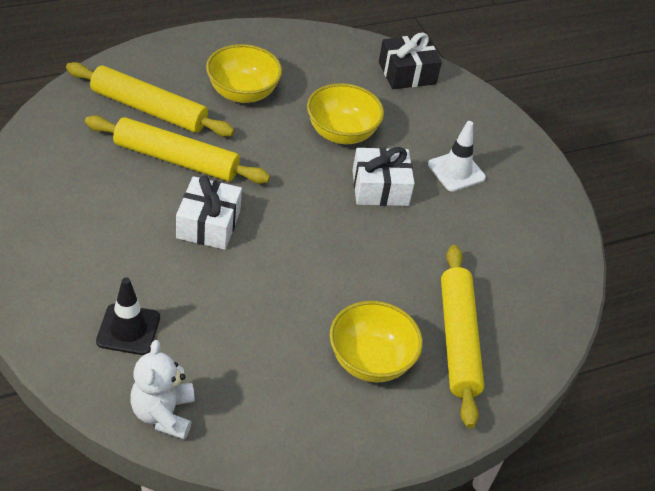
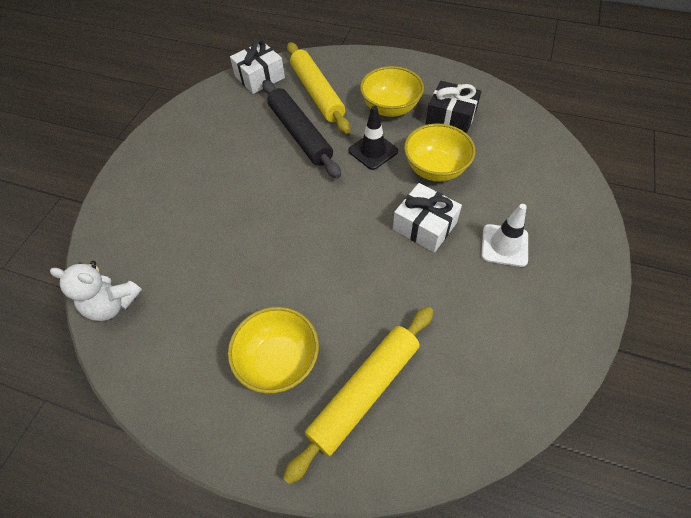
camera: 50 degrees right, 10 degrees up
yellow rolling pin [85,115,270,184] -> black rolling pin [262,80,341,179]
black traffic cone [96,278,160,355] -> black traffic cone moved to [348,106,398,170]
white teddy bear [130,340,195,440] -> white teddy bear turned 120 degrees counterclockwise [50,261,142,321]
white gift [176,176,242,250] -> white gift moved to [230,39,285,94]
black gift [379,33,442,89] -> black gift moved to [426,81,481,134]

